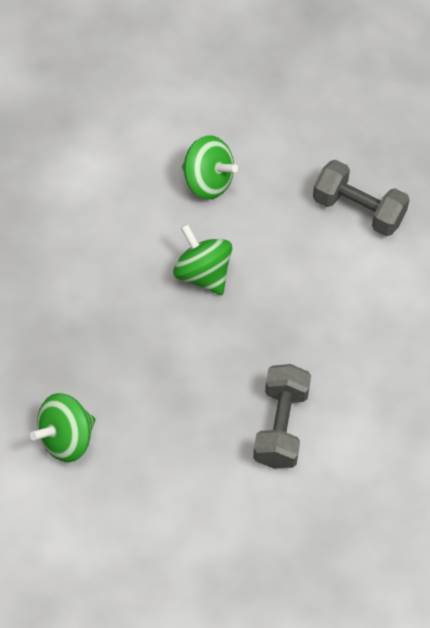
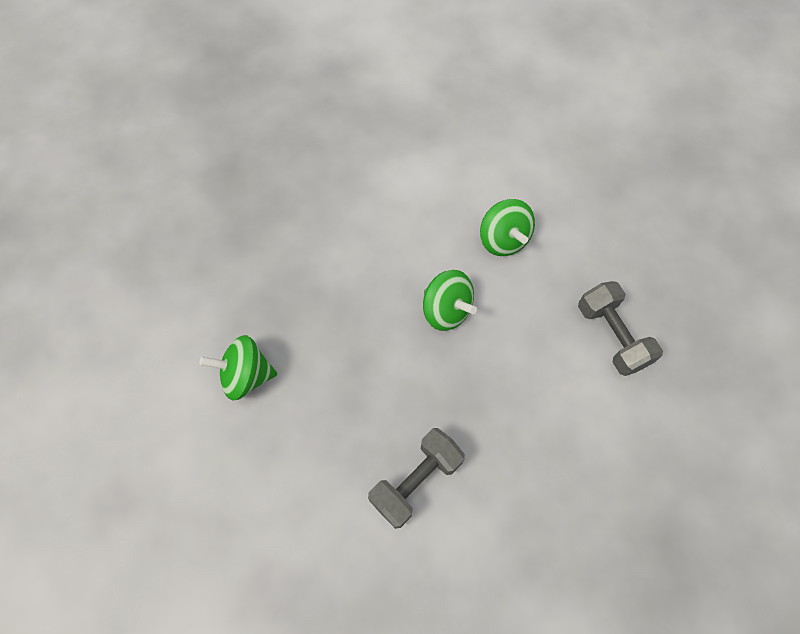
camera: 35 degrees right, 5 degrees up
green spinning top [173,224,232,295] -> green spinning top turned 135 degrees clockwise [423,270,477,331]

